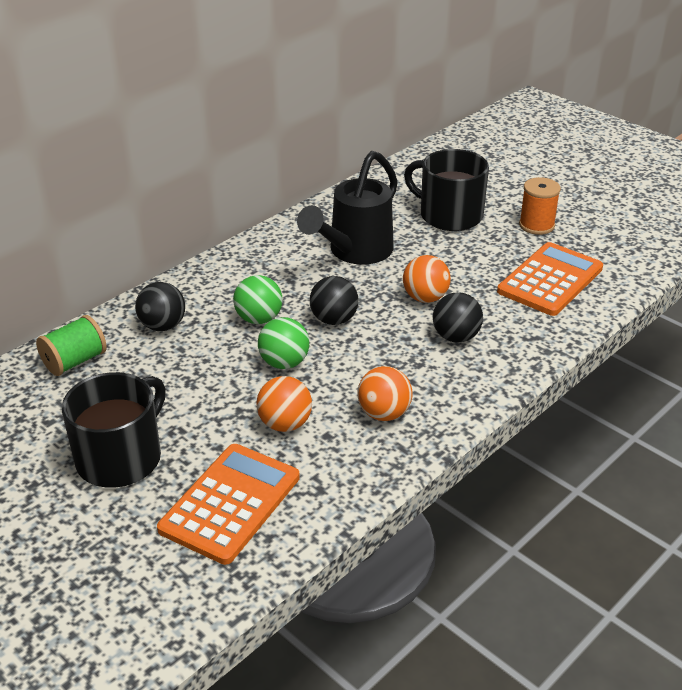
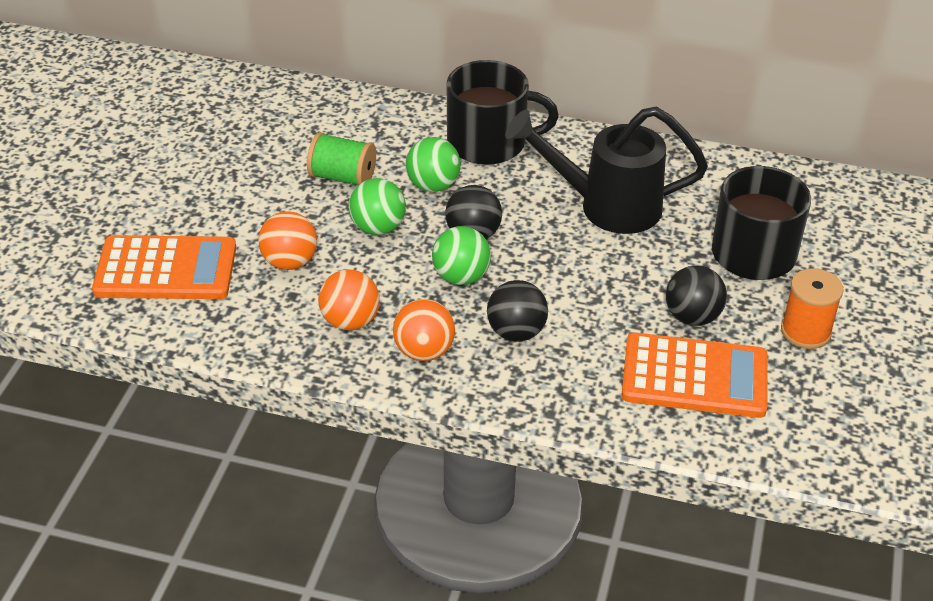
camera: 60 degrees right, 5 degrees up
green spool [36,315,107,376] -> green spool moved to [307,132,376,186]
black mug [62,372,166,488] -> black mug moved to [447,60,559,165]
black ball [135,282,185,331] -> black ball moved to [666,265,727,326]
orange ball [403,255,451,303] -> orange ball moved to [393,299,455,361]
none -> green ball [432,226,491,285]

